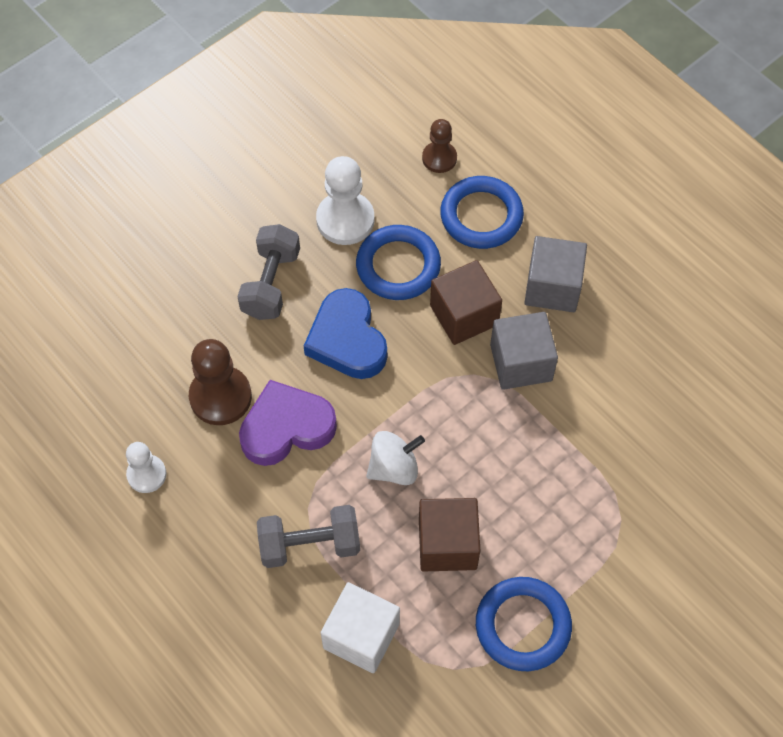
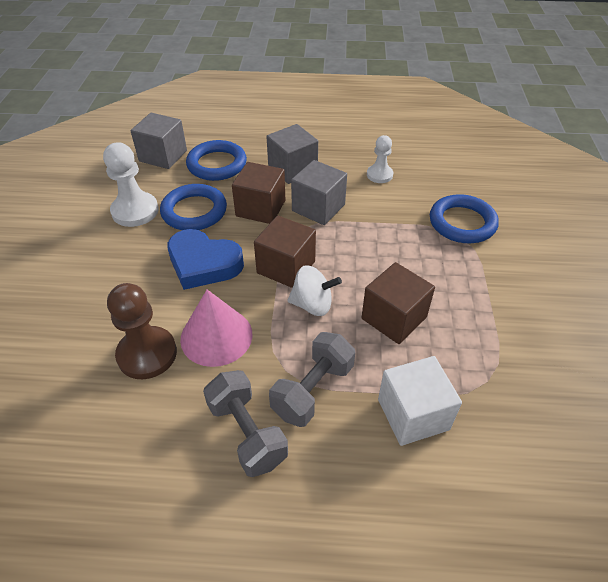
camera: 45 degrees left, 15 degrees down
white pawn [126,442,166,493] -> white pawn moved to [367,135,393,183]
grey dumbbell [237,224,300,320] -> grey dumbbell moved to [203,370,288,477]
purple heart [239,380,337,466] -> pink cone [180,289,252,367]
white spinning top [366,431,425,485] -> white spinning top turned 75 degrees clockwise [287,265,342,316]
brown pawn [422,119,457,173] -> grey cube [131,113,187,169]
blue ring [476,577,572,671] -> blue ring moved to [430,194,499,243]
none -> brown cube [254,216,316,288]

